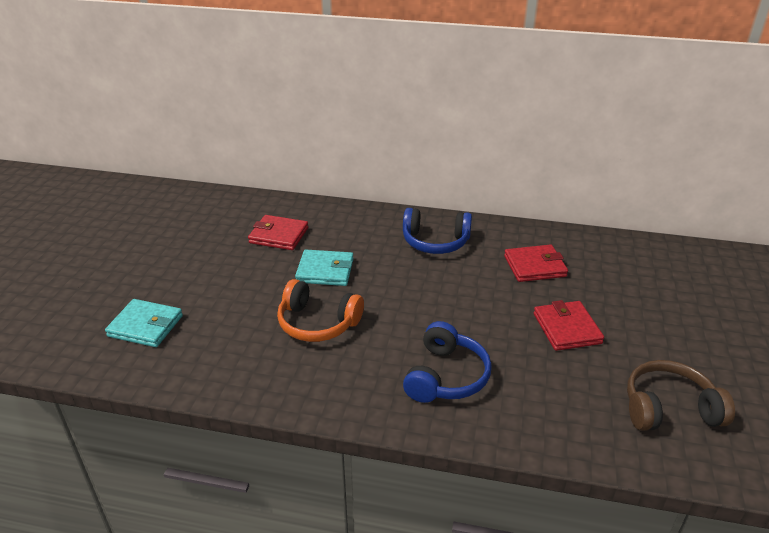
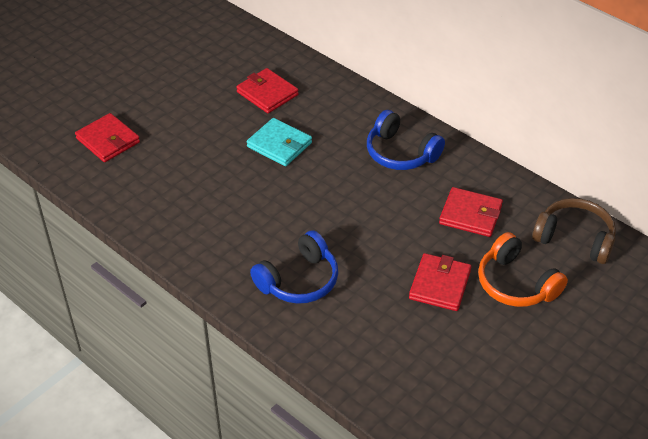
camera: 30 degrees right, 10 degrees up
turquoise wallet [105,299,183,347] -> red wallet [75,113,140,162]
orange headphones [277,279,364,342] -> orange headphones moved to [478,232,568,307]
brown headphones [627,360,735,431] -> brown headphones moved to [532,198,616,264]

